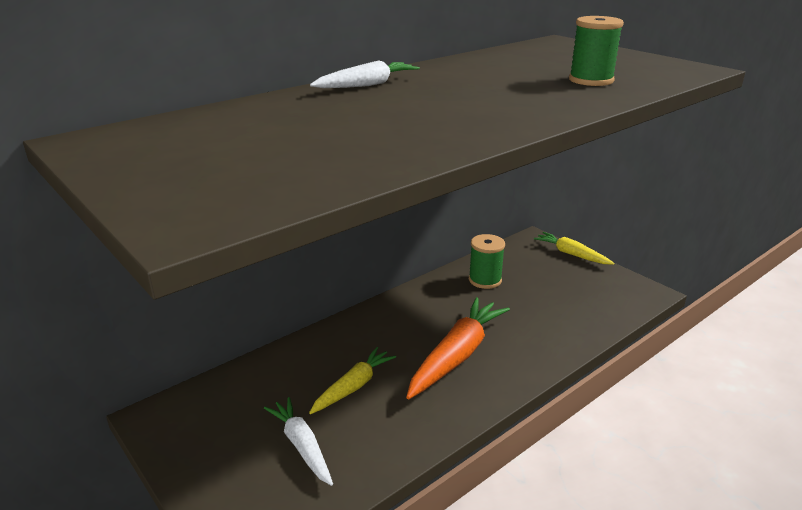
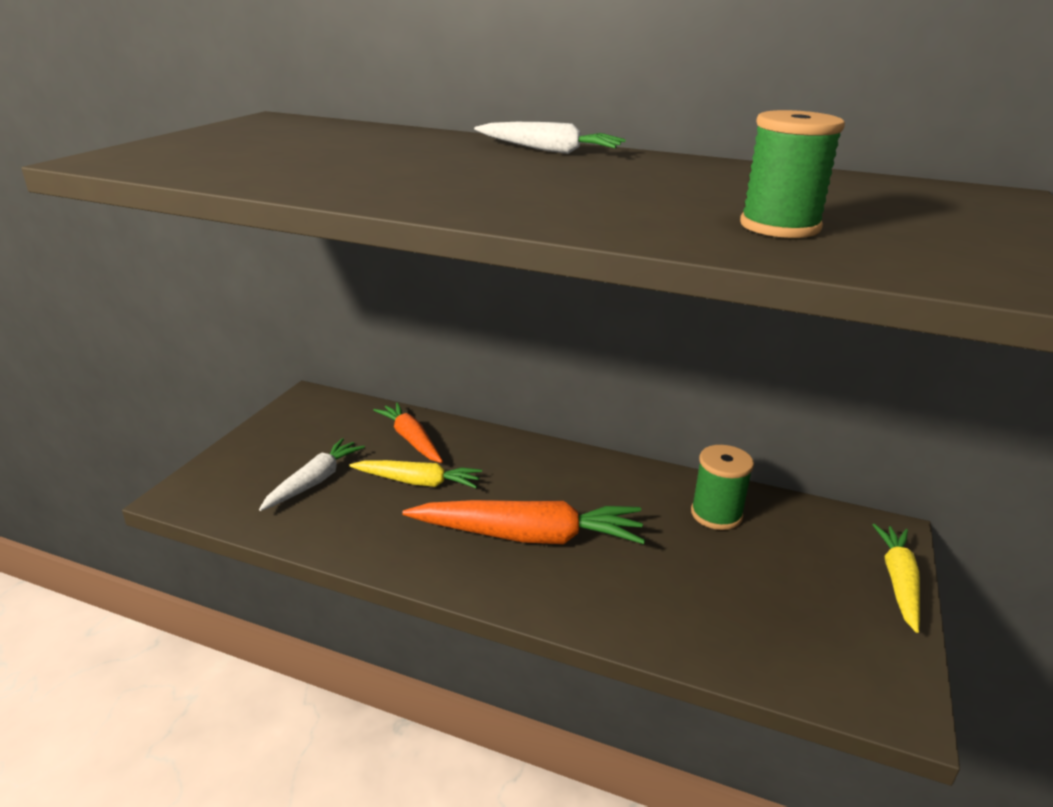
camera: 60 degrees right, 0 degrees up
none -> orange carrot [373,402,443,463]

